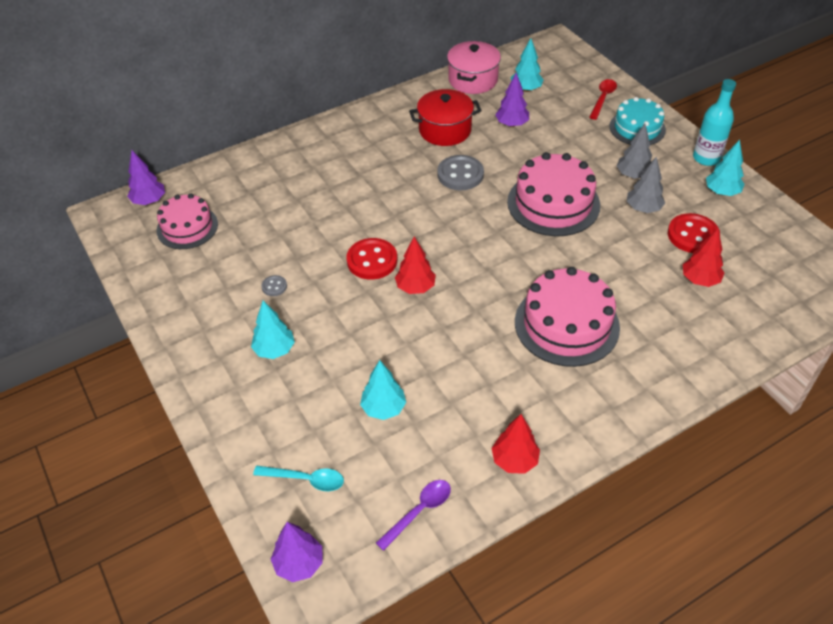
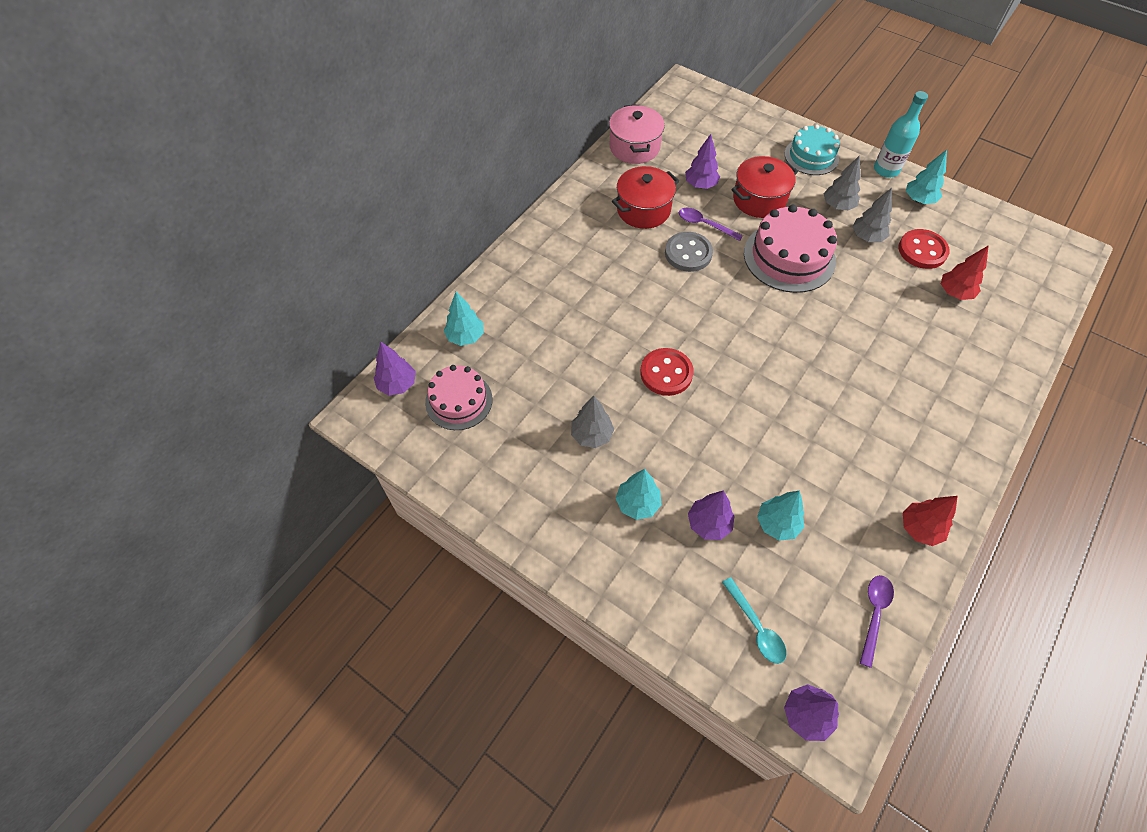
camera: 25 degrees left, 10 degrees up
turquoise spoon [253,466,344,491] -> turquoise spoon turned 75 degrees clockwise [722,577,786,664]
grey button [261,275,287,296] -> grey tree [571,396,614,448]
red tree [395,237,436,294] -> none
turquoise tree [511,38,544,92] -> turquoise tree moved to [444,292,484,346]
pink cake [515,267,620,367] -> none
red spoon [589,79,617,120] -> none
none -> purple spoon [679,208,743,241]
none -> purple tree [688,490,735,540]
none -> red pot [731,156,798,218]

